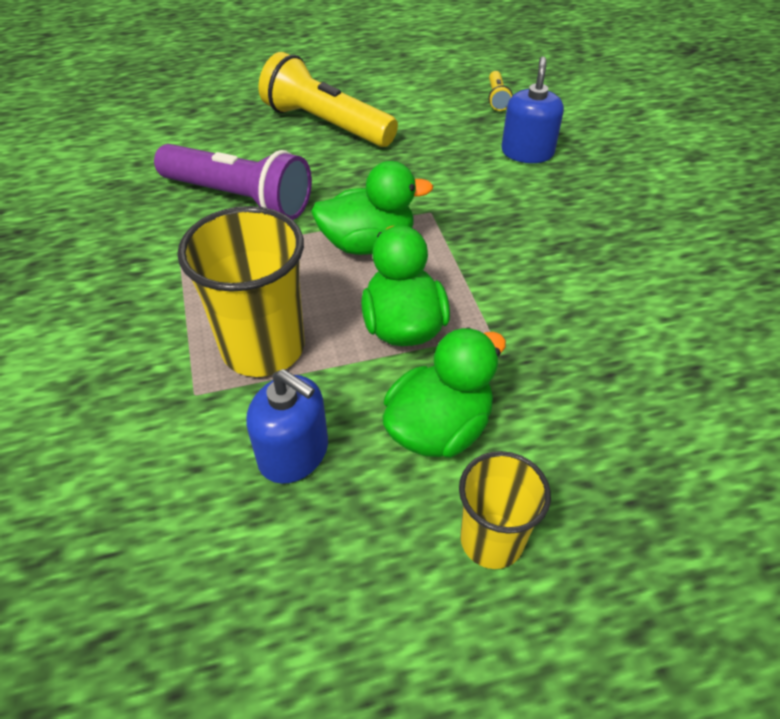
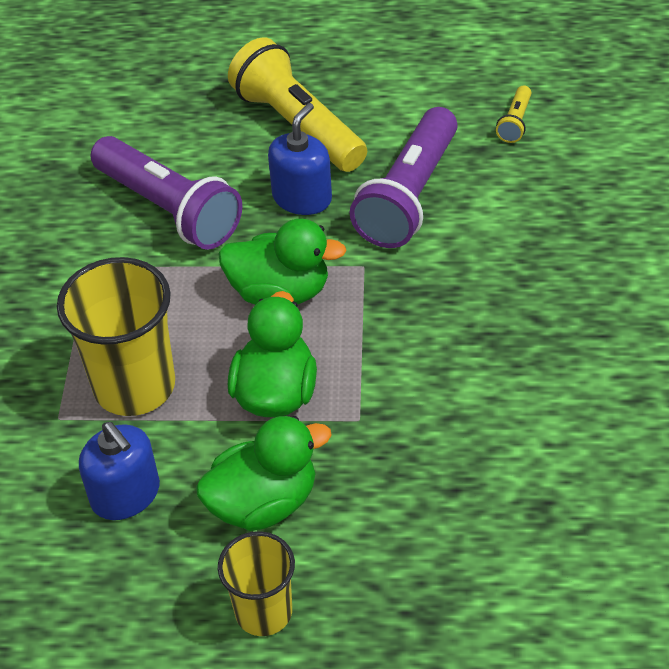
camera: 20 degrees right, 0 degrees up
blue soap dispenser [502,56,564,163] -> blue soap dispenser moved to [268,103,332,215]
none -> purple flashlight [350,107,458,248]

